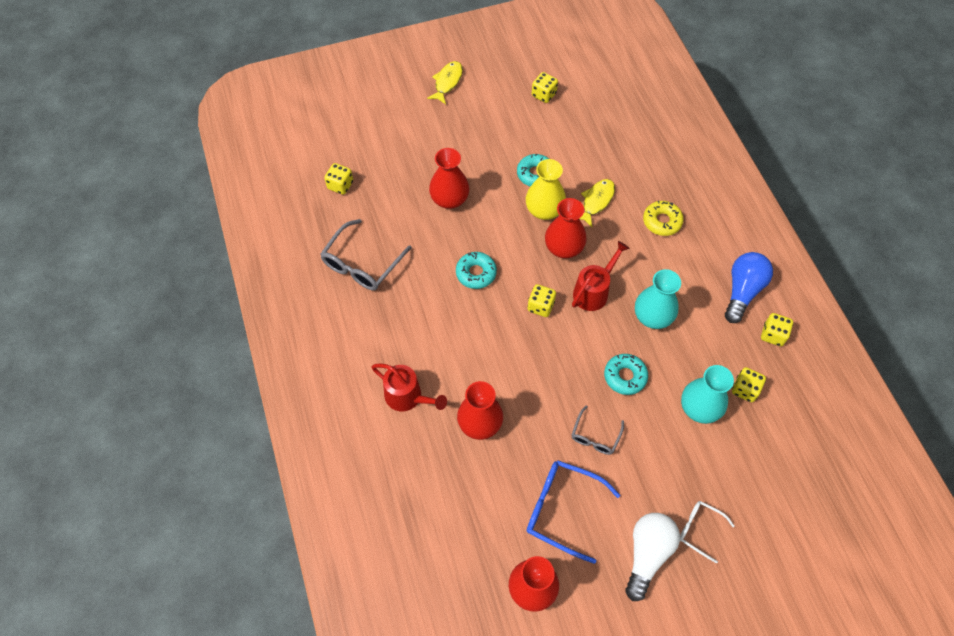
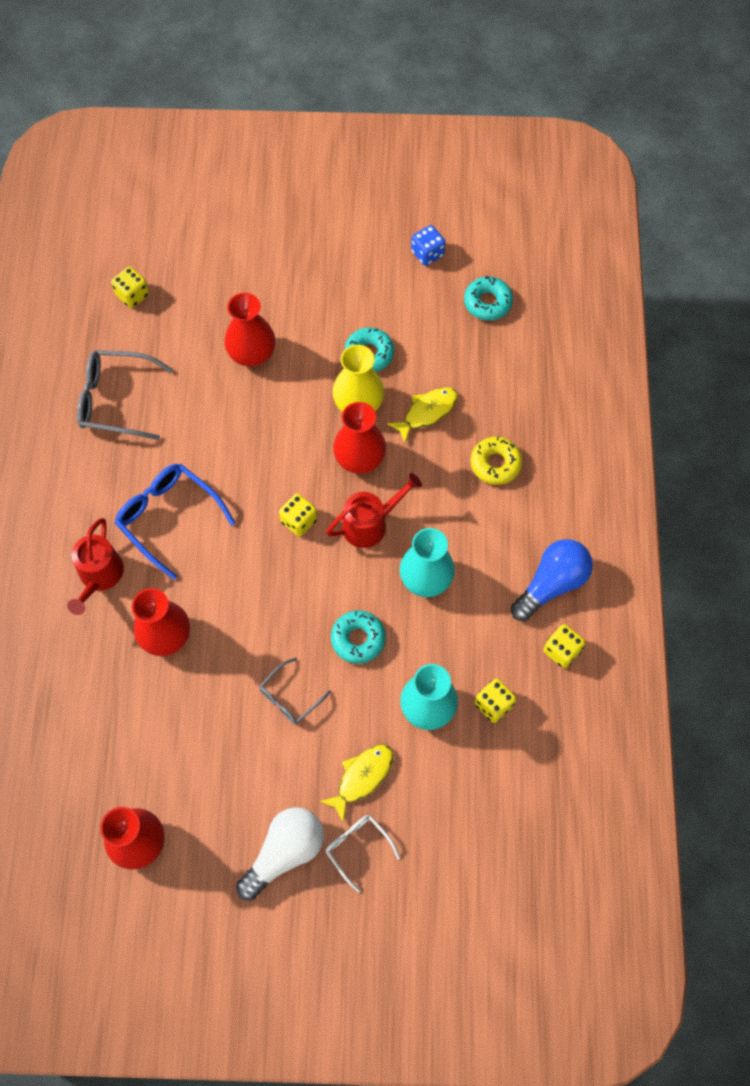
camera: 20 degrees right, 5 degrees up
grey glasses [320,219,412,290] -> grey glasses turned 45 degrees clockwise [77,350,173,440]
red watering can [372,364,447,411] -> red watering can turned 45 degrees clockwise [67,518,124,615]
yellow fish [427,61,463,104] -> yellow fish moved to [320,744,393,822]
turquoise donut [456,252,497,289] -> turquoise donut moved to [464,276,513,320]
blue glasses [526,460,620,564] -> blue glasses moved to [115,464,235,580]
yellow dice [532,72,558,103] -> blue dice [411,225,446,266]

